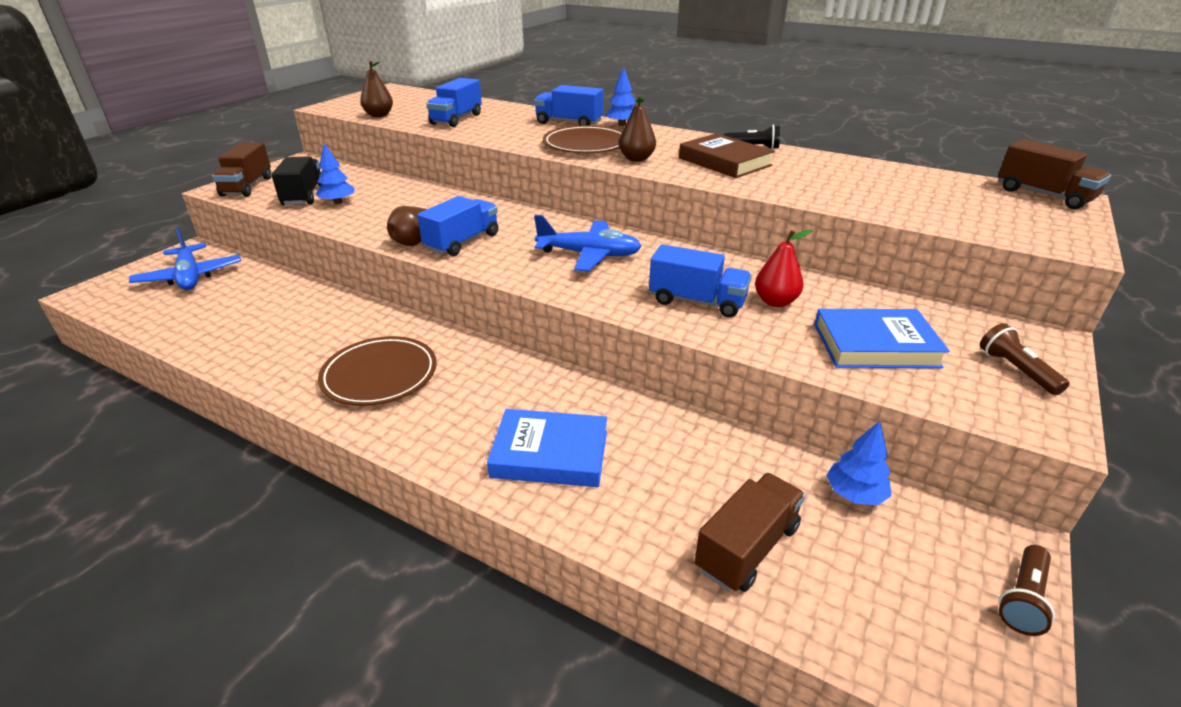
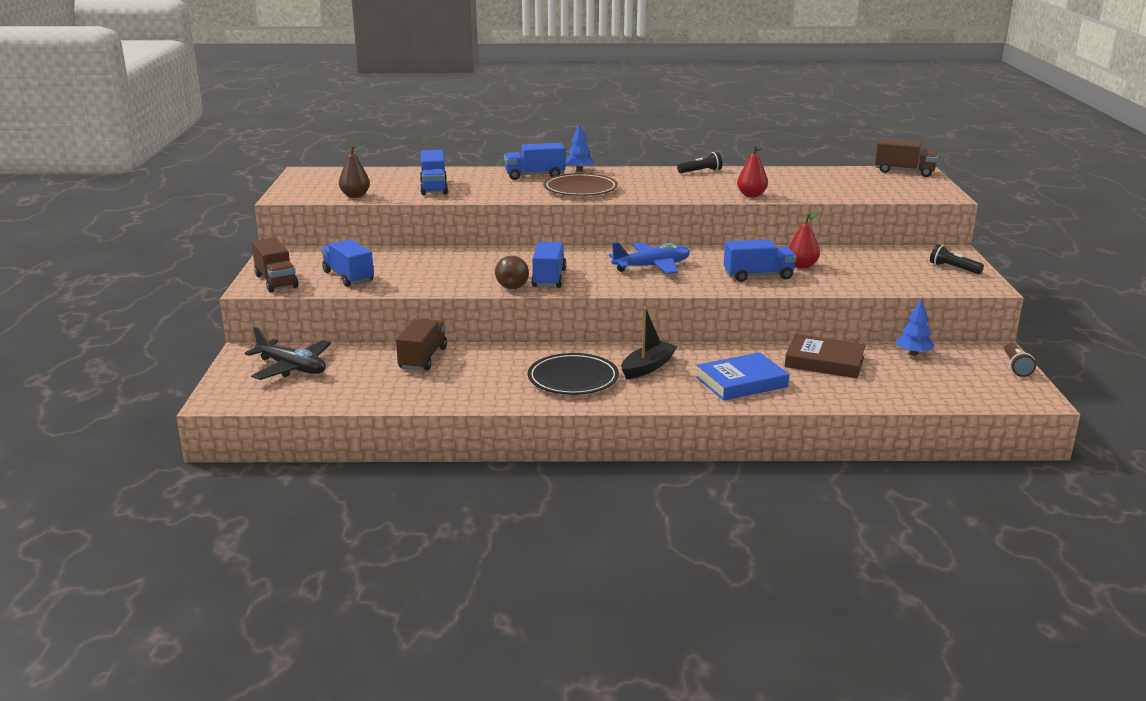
camera: 30 degrees left, 10 degrees down
blue plane [129,227,241,290] -> black plane [245,327,331,380]
black truck [271,156,321,206] -> blue truck [321,239,374,287]
blue tree [316,144,355,204] -> none
brown plate [318,336,437,406] -> black plate [528,353,619,395]
brown pear [619,95,656,162] -> none
brown book [679,133,775,178] -> brown book moved to [785,334,866,378]
brown truck [695,473,805,592] -> brown truck moved to [396,319,447,371]
blue book [814,309,950,368] -> none
brown flashlight [980,323,1070,395] -> black flashlight [930,244,984,274]
none -> black boat [621,307,678,379]
none -> red pear [737,146,768,197]

